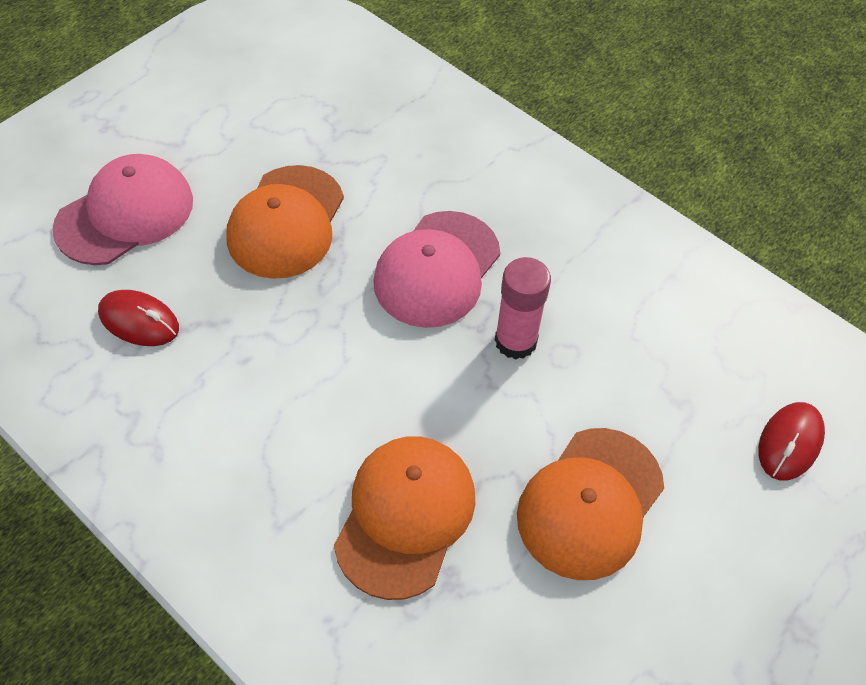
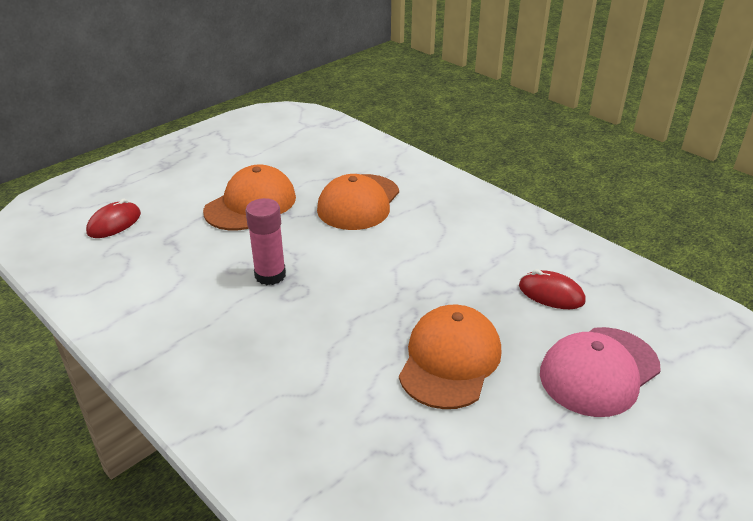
camera: 175 degrees left, 20 degrees down
pink cap [373,211,500,328] -> none

